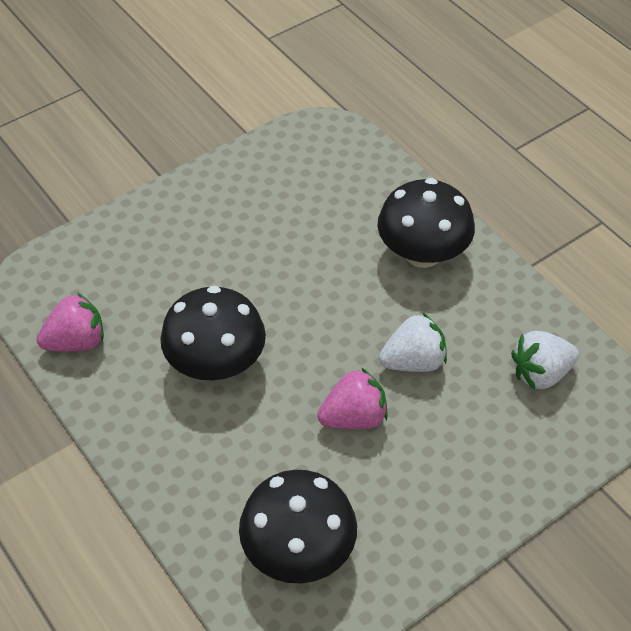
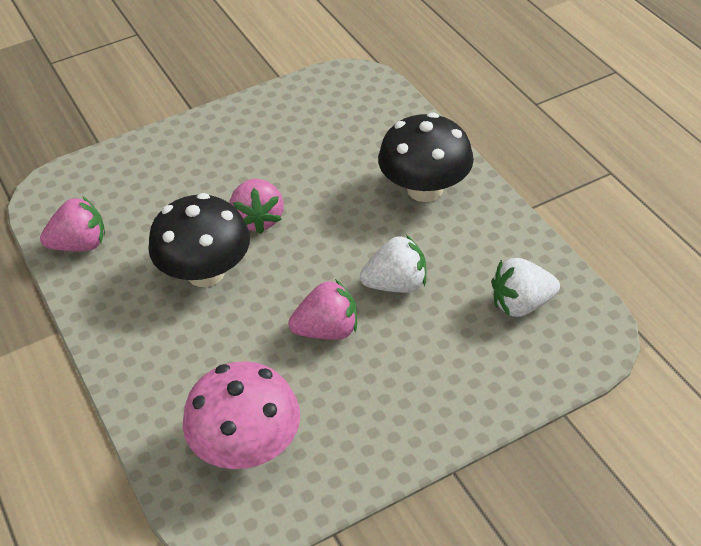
camera: 10 degrees right, 5 degrees down
black mushroom [239,470,357,584] -> pink mushroom [183,361,300,469]
none -> pink strawberry [230,179,284,234]

